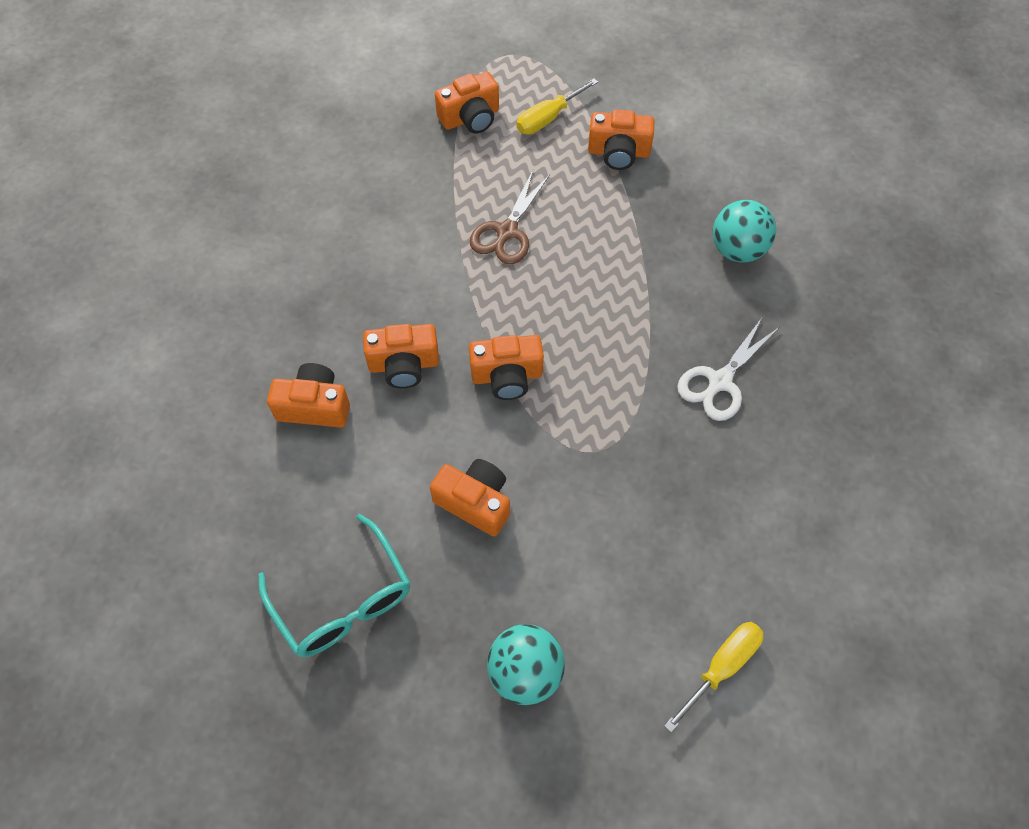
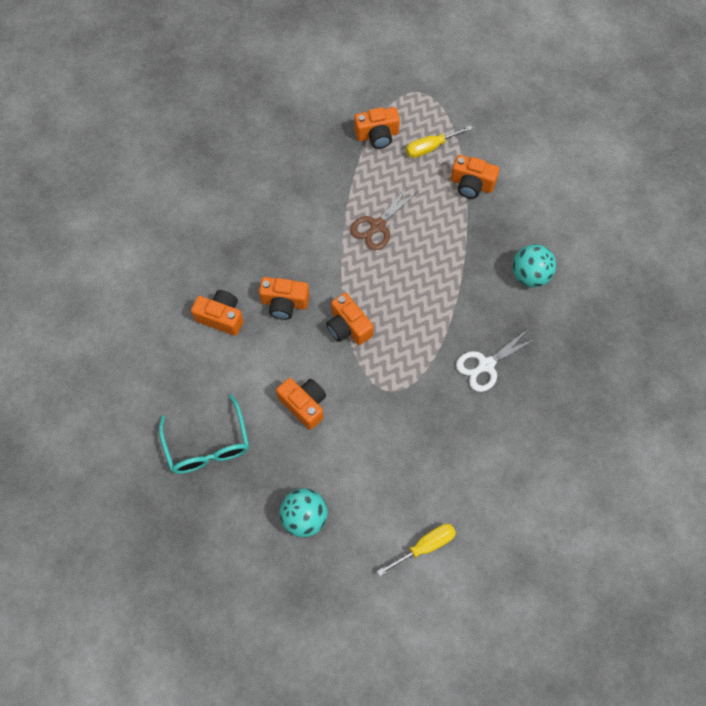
camera: 15 degrees right, 5 degrees up
orange camera [469,335,544,400] -> orange camera turned 45 degrees clockwise [326,293,373,345]

